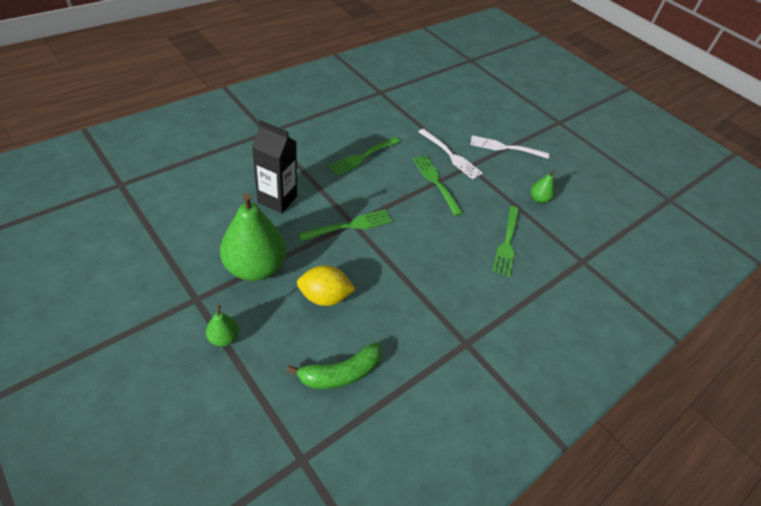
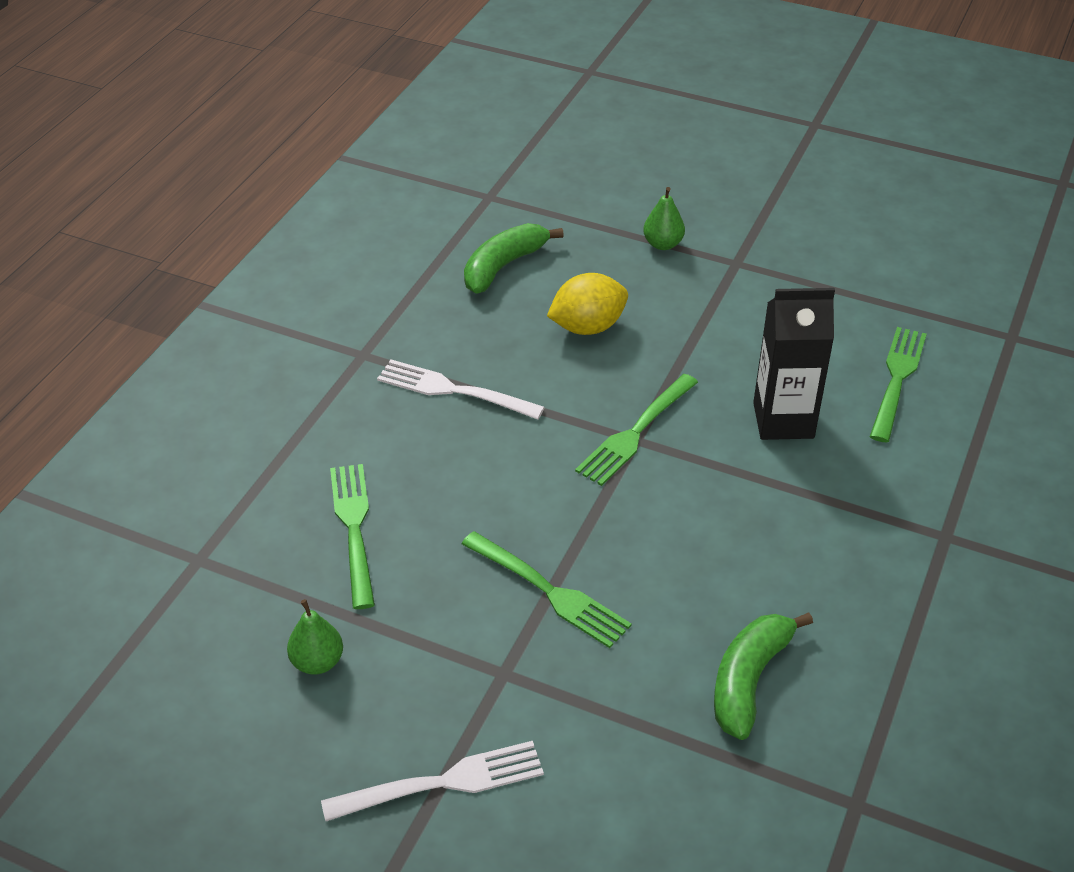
camera: 160 degrees right, 5 degrees down
green pear [220,193,286,281] -> none
green fork [329,137,400,176] -> green fork moved to [869,327,927,442]
white fork [419,129,483,180] -> white fork moved to [377,359,545,420]
none -> green banana [714,612,813,740]

